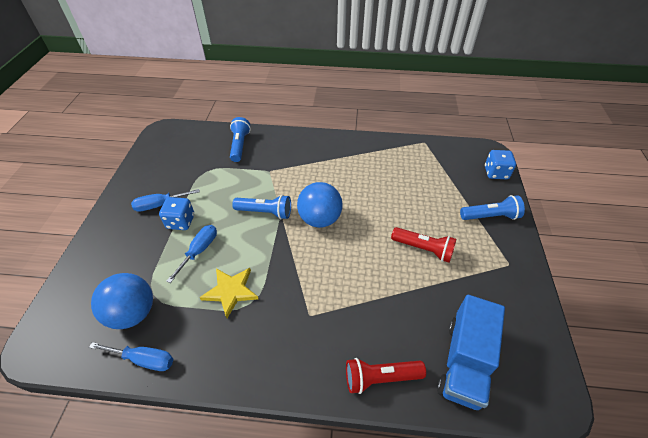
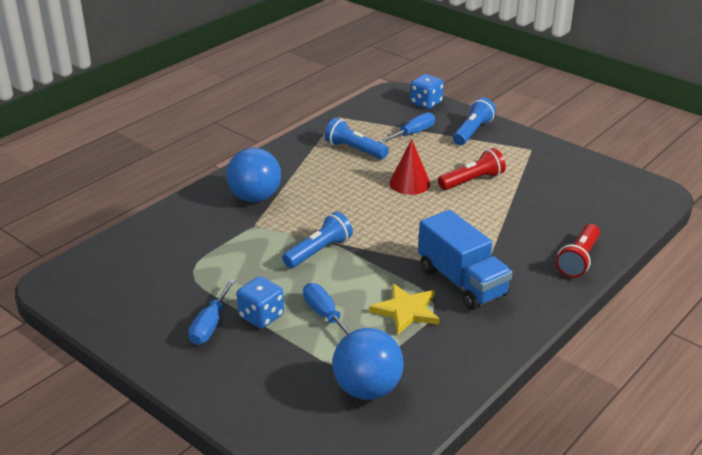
camera: 55 degrees left, 15 degrees down
blue screwdriver [89,342,173,371] -> blue screwdriver moved to [378,112,435,143]
blue flashlight [230,117,251,162] -> blue flashlight moved to [325,118,389,159]
blue ball [297,182,343,228] -> blue ball moved to [226,148,281,202]
blue truck [437,295,505,411] -> blue truck moved to [418,210,512,310]
none -> red cone [389,139,431,195]

